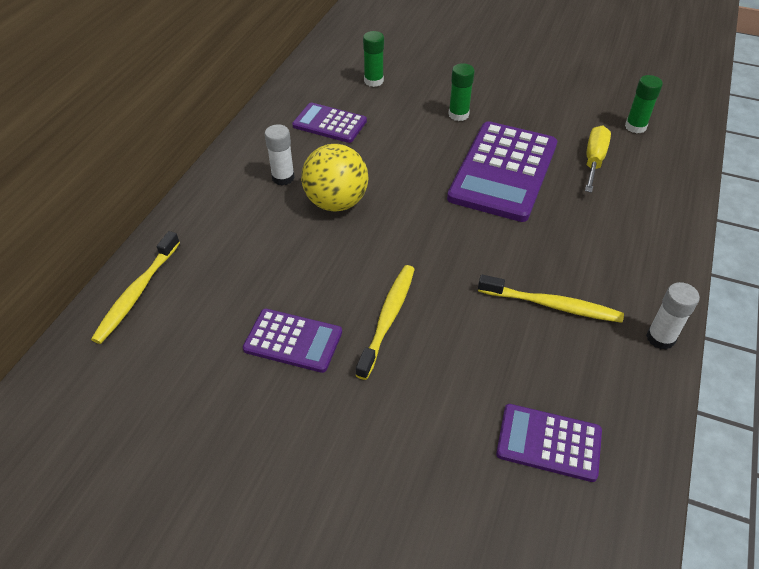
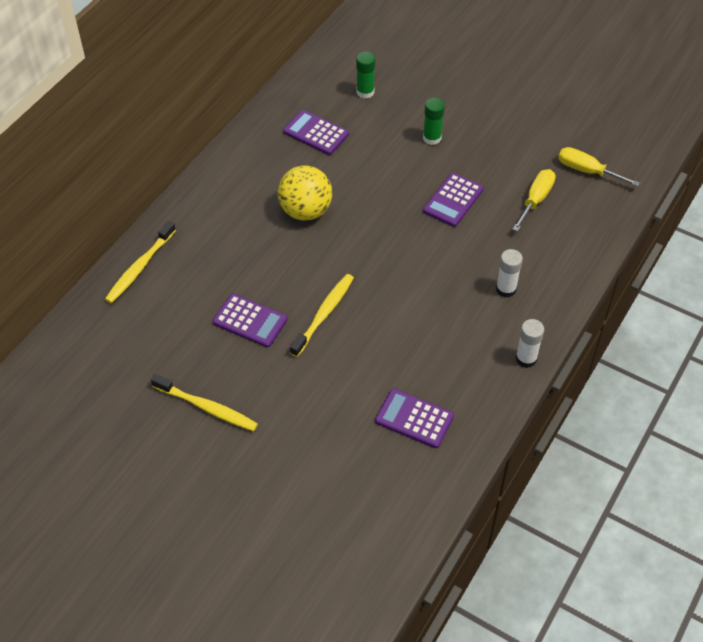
camera: 10 degrees right, 5 degrees up
white glue stick [265,124,295,186] -> white glue stick moved to [496,249,523,298]
purple calculator [447,121,557,222] -> purple calculator [423,173,484,227], size x0.55
yellow toothbrush [478,275,624,323] -> yellow toothbrush moved to [151,374,258,431]
green glue stick [625,75,663,134] -> yellow screwdriver [558,147,640,187]

